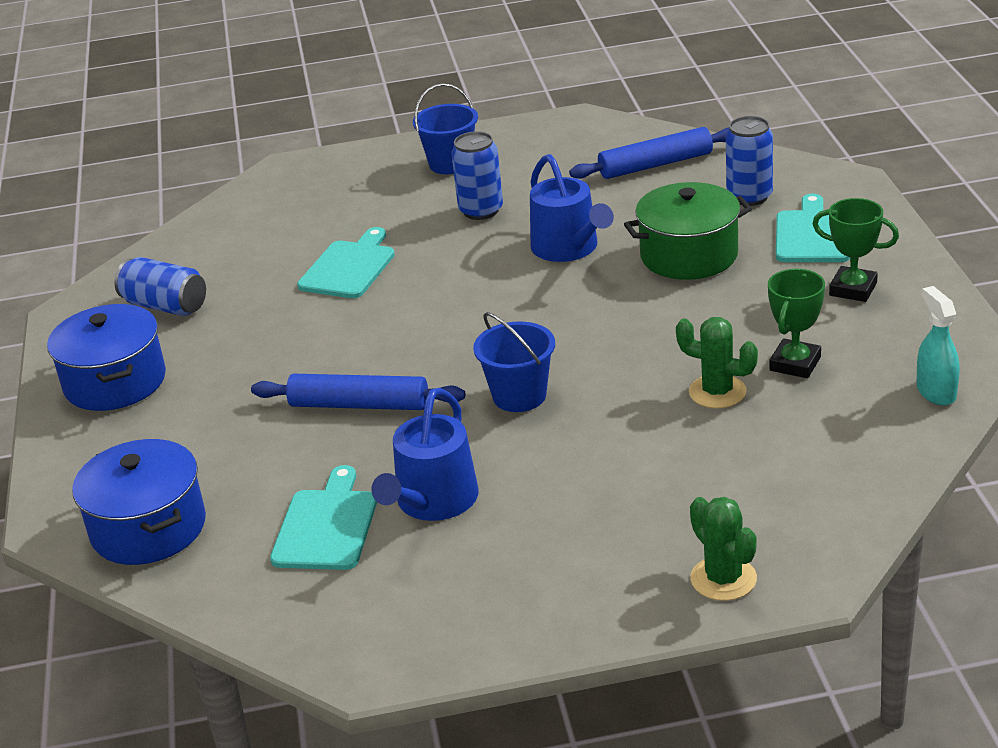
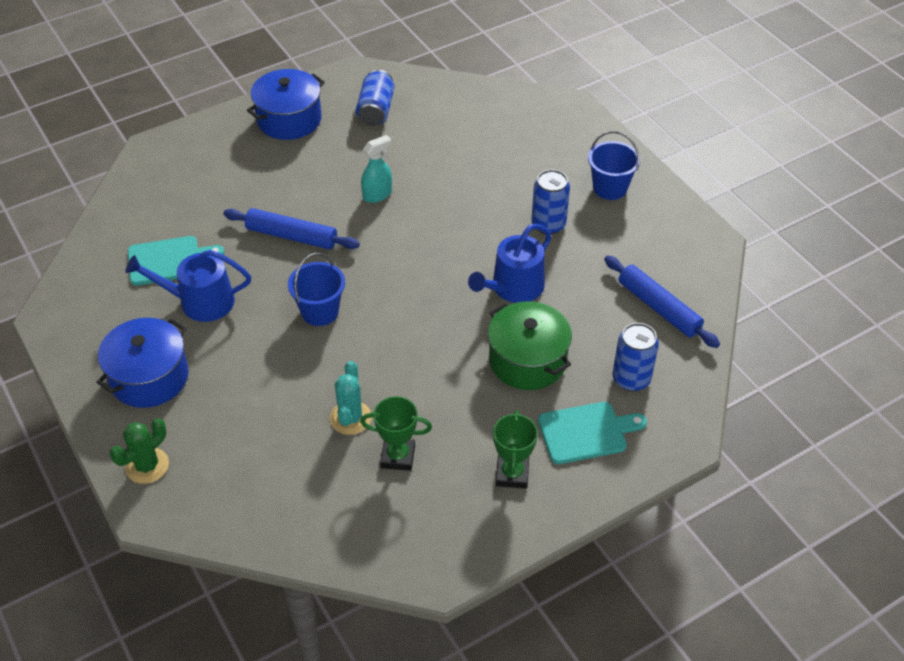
camera: 65 degrees right, 15 degrees up
blue pot [72,439,206,565] -> blue pot moved to [96,318,189,408]
blue rolling pin [251,374,465,410] -> blue rolling pin turned 60 degrees counterclockwise [223,208,360,249]
turquoise cutting board [297,227,395,298] -> none
green cactus [676,317,758,408] -> turquoise cactus [330,361,372,435]
turquoise spray bottle [916,286,960,406] -> turquoise spray bottle moved to [361,135,392,203]

